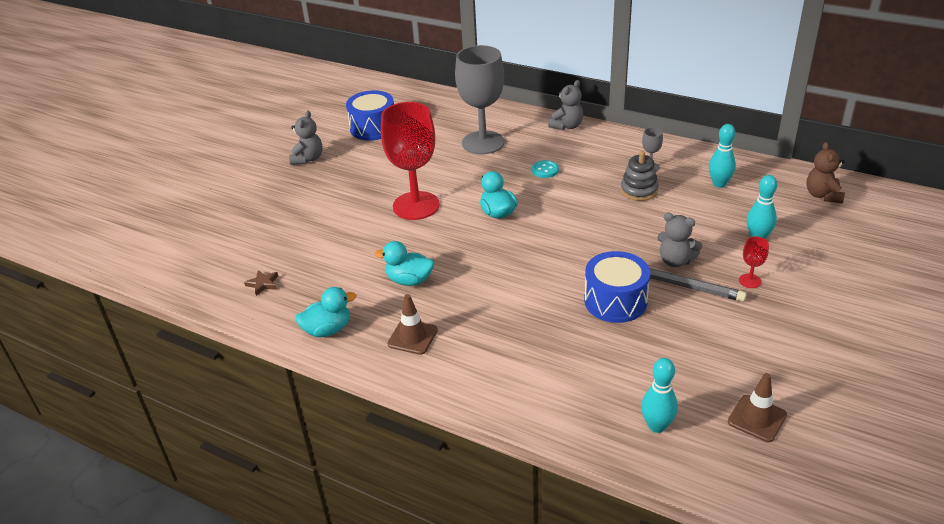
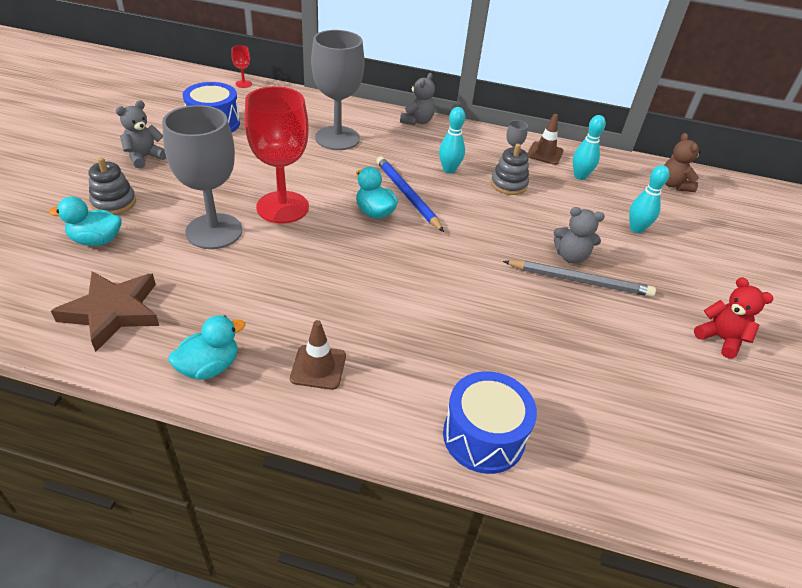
camera: 20 degrees left, 5 degrees up
brown star [244,270,278,296] -> brown star [51,271,159,352], size x2.36
grey teddy bear [289,111,322,165] -> grey teddy bear turned 135 degrees counterclockwise [116,100,166,169]
turquoise duck [375,241,434,286] -> turquoise duck moved to [49,196,122,246]
turquoise button [532,160,559,178] -> none
blue drum [584,251,650,323] -> blue drum moved to [443,371,537,474]
turquoise bowling pin [641,358,678,433] -> turquoise bowling pin moved to [439,107,465,173]
brown traffic cone [728,373,787,442] -> brown traffic cone moved to [527,114,564,165]
red goblet [739,236,769,288] -> red goblet moved to [231,45,252,88]
none -> grey stacking toy [89,157,136,215]
none -> grey goblet [162,105,242,249]
none -> blue pencil [376,156,444,232]
none -> red teddy bear [694,277,774,359]

